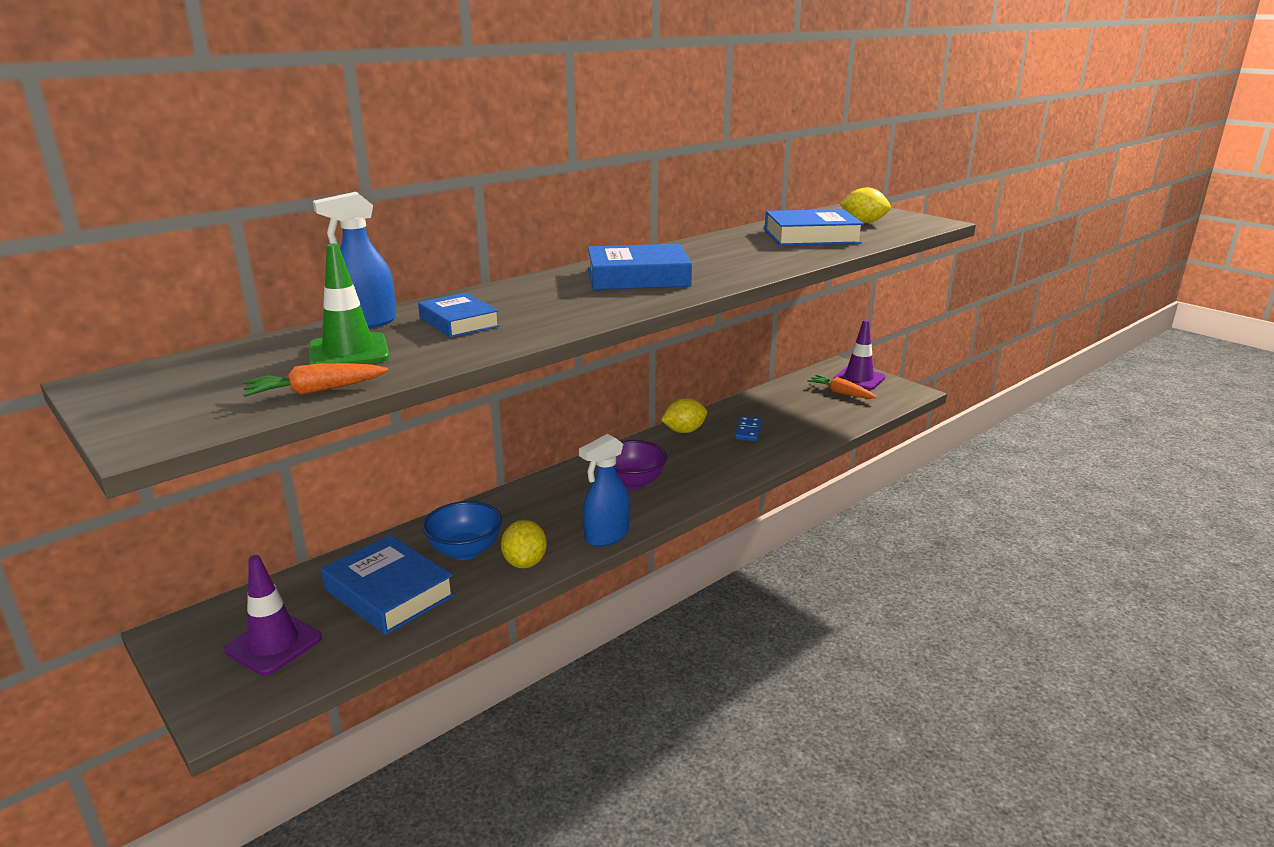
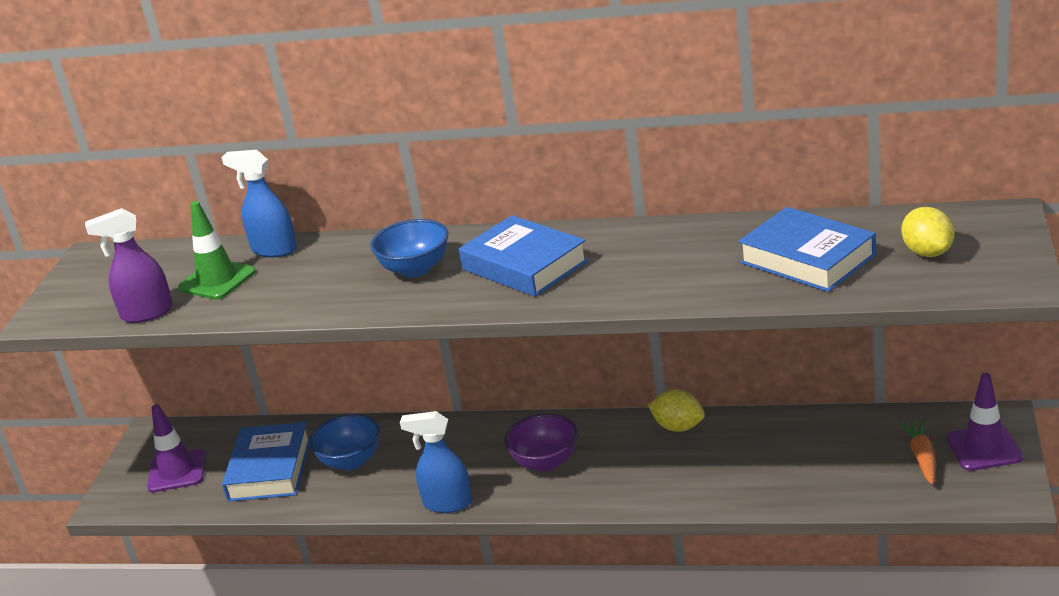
camera: 55 degrees right, 5 degrees up
orange carrot [243,363,388,397] -> purple spray bottle [85,208,173,323]
blue book [418,293,500,338] -> none
yellow lemon [501,520,547,568] -> none
blue domino [735,416,761,441] -> none
none -> blue bowl [370,219,448,278]

